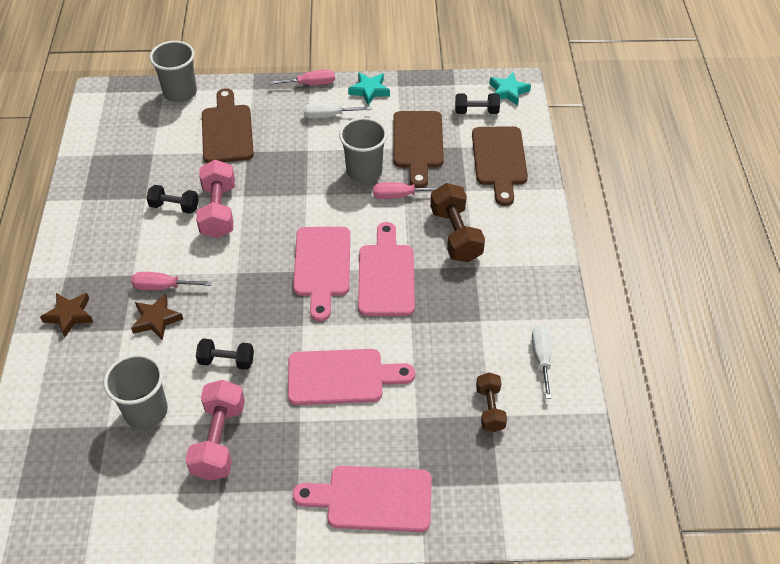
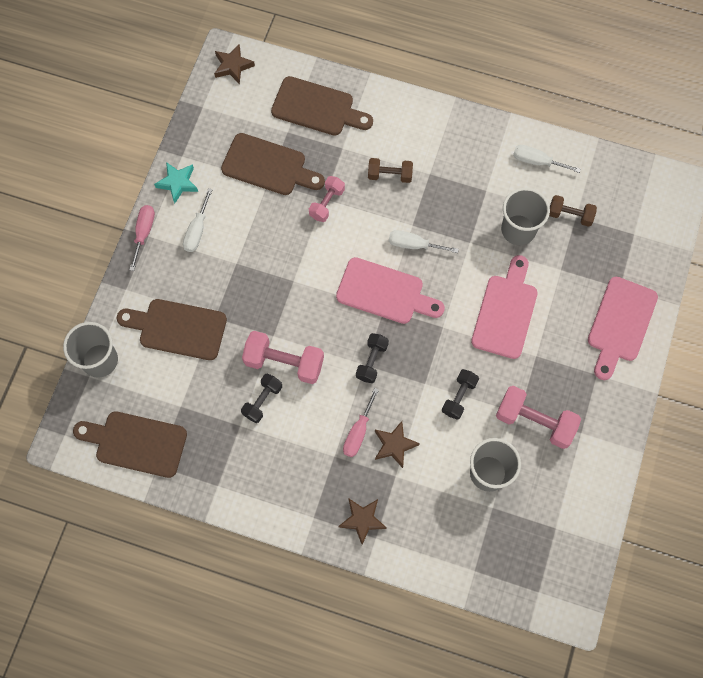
camera: 70 degrees left, 20 degrees up
grey cup [339,117,387,183] -> grey cup moved to [501,188,550,245]
pink cutting board [358,222,415,316] -> white screwdriver [389,230,459,253]
pink screwdriver [373,182,439,199] -> pink dumbbell [309,176,345,222]
brown dumbbell [430,183,485,262] -> brown dumbbell [368,158,413,183], size x0.61
black dumbbell [455,93,500,114] -> black dumbbell moved to [356,333,389,383]
turquoise star [489,72,531,106] -> brown star [214,44,255,84]
none -> brown cutting board [73,411,187,478]

